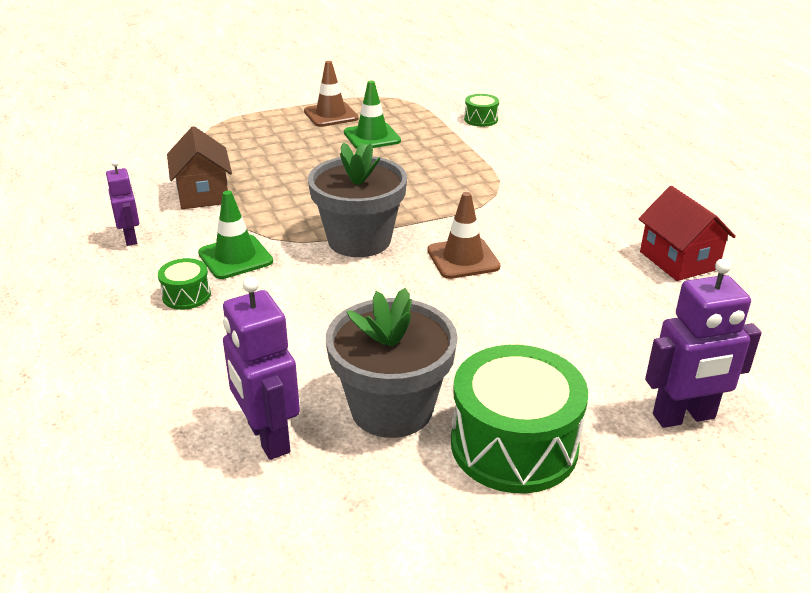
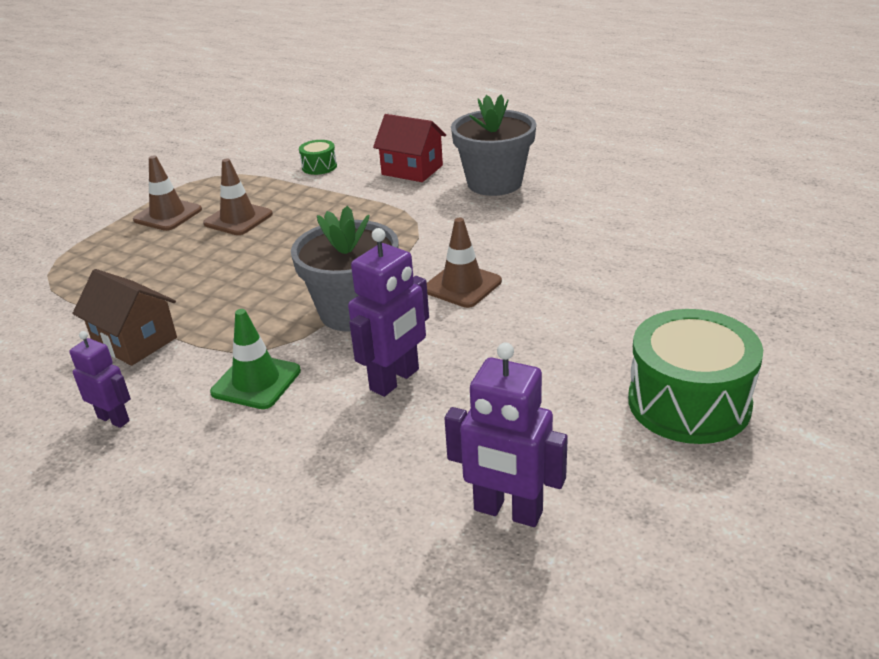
camera: 35 degrees left, 0 degrees up
green drum [158,258,211,310] -> none
grey flower pot [326,288,458,438] -> grey flower pot moved to [451,94,536,196]
green traffic cone [344,80,401,149] -> brown traffic cone [203,158,273,235]
red house [638,186,736,281] -> red house moved to [373,114,446,182]
purple robot [645,259,762,428] -> purple robot moved to [348,228,429,397]

